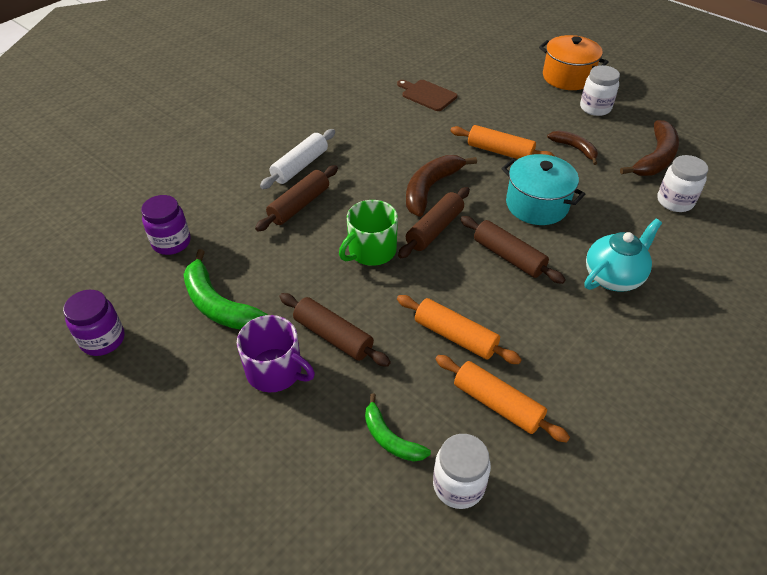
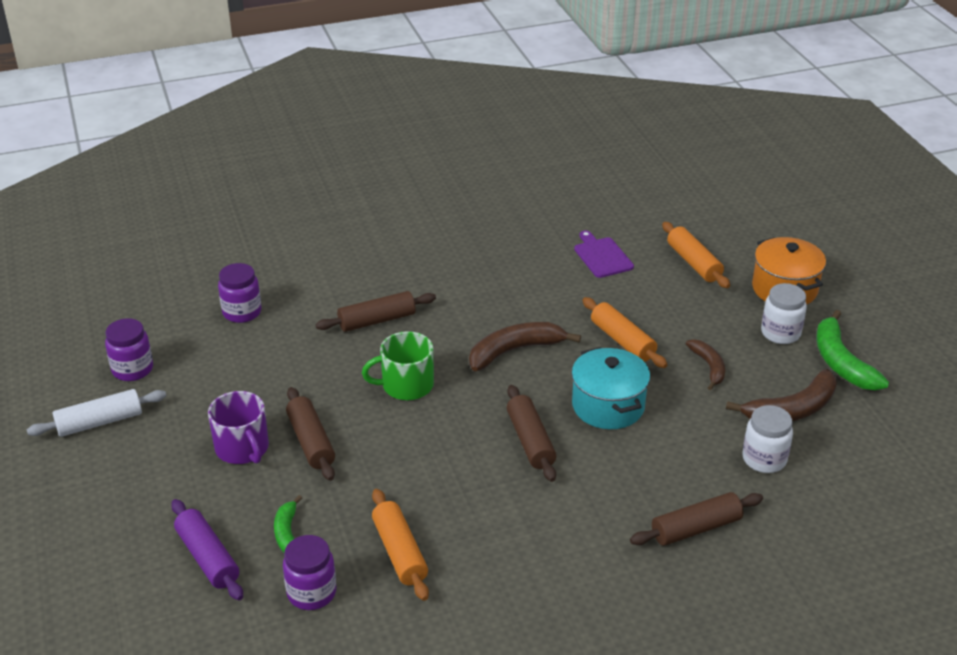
camera: 30 degrees right, 10 degrees down
green banana [184,249,268,330] -> green banana moved to [816,310,889,390]
white rolling pin [260,129,335,189] -> white rolling pin moved to [27,389,166,437]
brown cutting board [397,80,457,111] -> purple cutting board [574,231,634,278]
orange rolling pin [397,295,522,364] -> orange rolling pin moved to [662,222,730,288]
brown rolling pin [398,187,470,258] -> brown rolling pin moved to [630,492,763,546]
white jar [433,434,491,509] -> purple jar [283,535,336,610]
turquoise teapot [584,219,662,292] -> none
none -> purple rolling pin [171,499,243,601]

